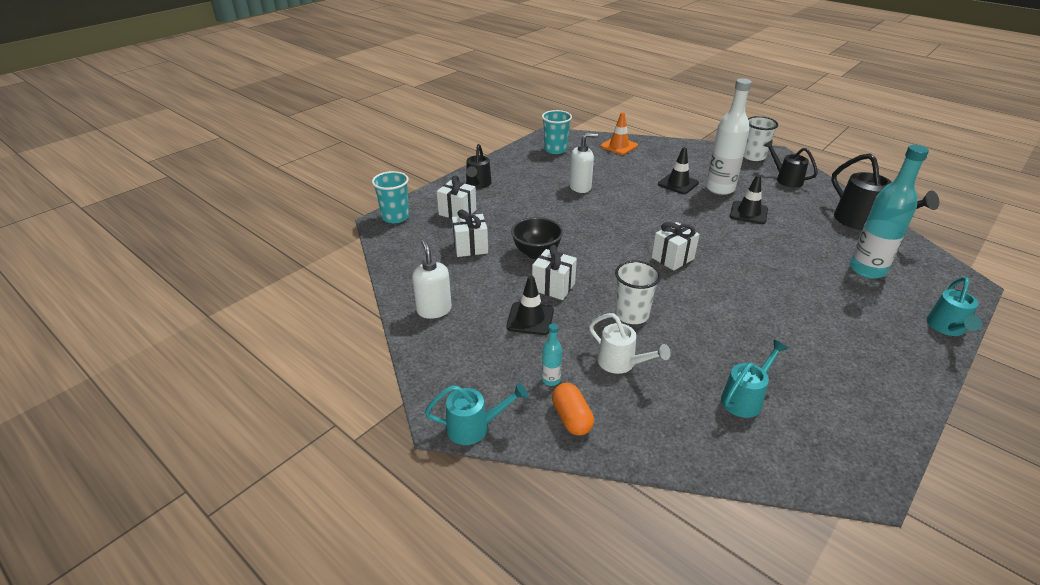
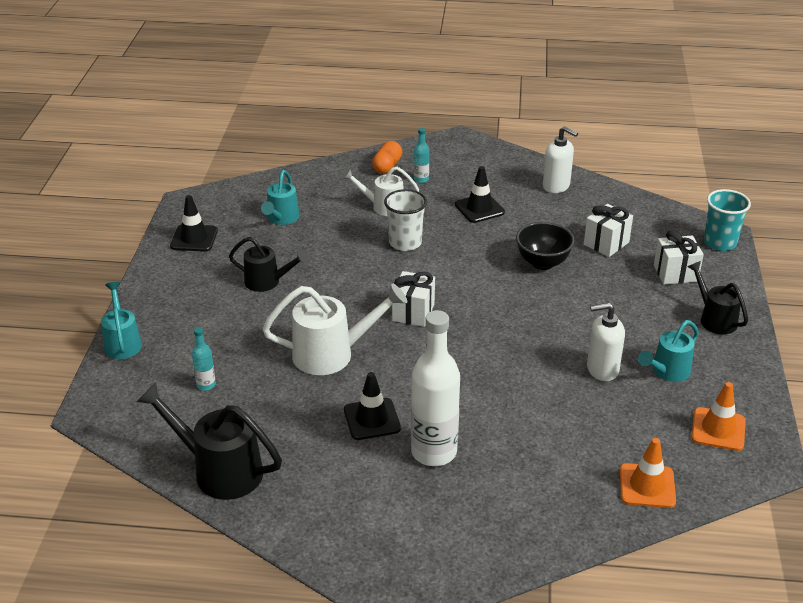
camera: 145 degrees right, 0 degrees up
turquoise watering can [425,383,528,445] -> turquoise watering can moved to [638,320,699,382]
white gift [532,245,577,300] -> none
turquoise cup [542,110,572,154] -> orange traffic cone [691,382,745,451]
orange capsule [552,383,594,436] -> orange capsule turned 75 degrees clockwise [372,141,402,174]
white soap dispenser [569,133,598,193] -> white soap dispenser turned 45 degrees clockwise [587,303,625,381]
black traffic cone [658,147,699,194] -> black traffic cone moved to [170,195,218,252]
white cup [744,116,778,161] -> none
black watering can [763,140,818,188] -> black watering can moved to [229,237,308,292]
turquoise bottle [850,145,929,279] -> turquoise bottle [192,327,216,391], size x0.44
none -> white watering can [262,283,407,375]

